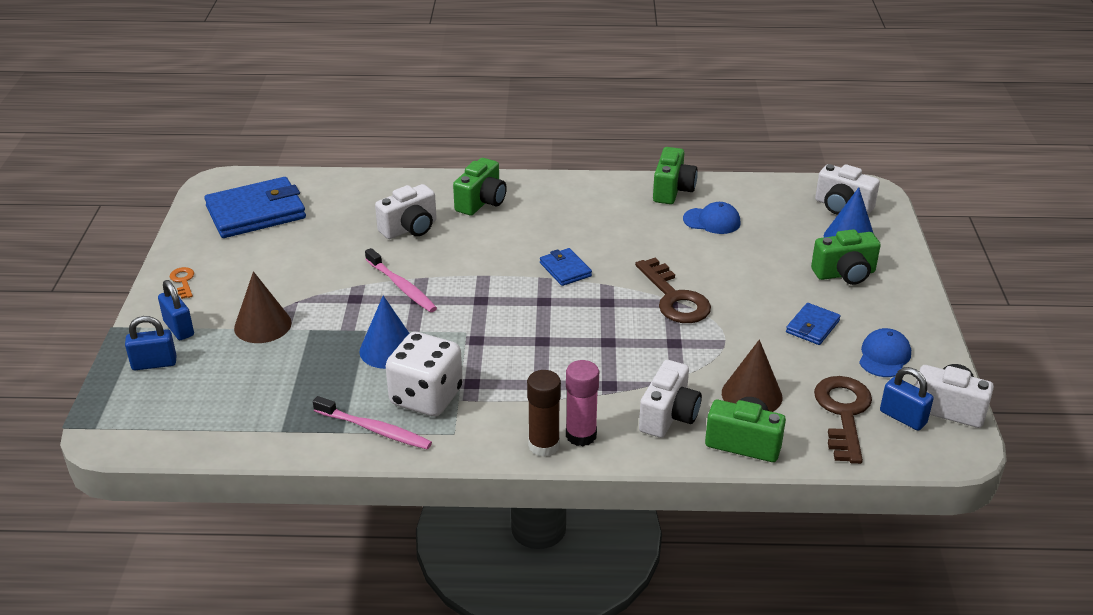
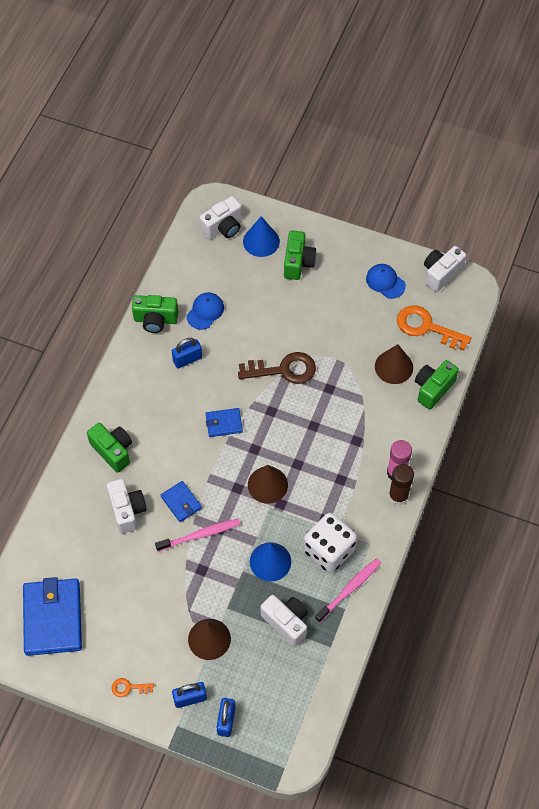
camera: 70 degrees left, 25 degrees up
white camera [639,360,702,438] -> white camera moved to [261,595,308,647]
green camera [653,147,698,204] -> green camera turned 150 degrees clockwise [132,295,178,333]
blue wallet [786,303,841,345] -> blue wallet moved to [161,481,202,522]
brown key [814,376,872,464] -> orange key [397,305,471,350]
blue padlock [880,367,934,431] -> blue padlock moved to [172,338,202,368]
none -> brown cone [248,465,288,504]

